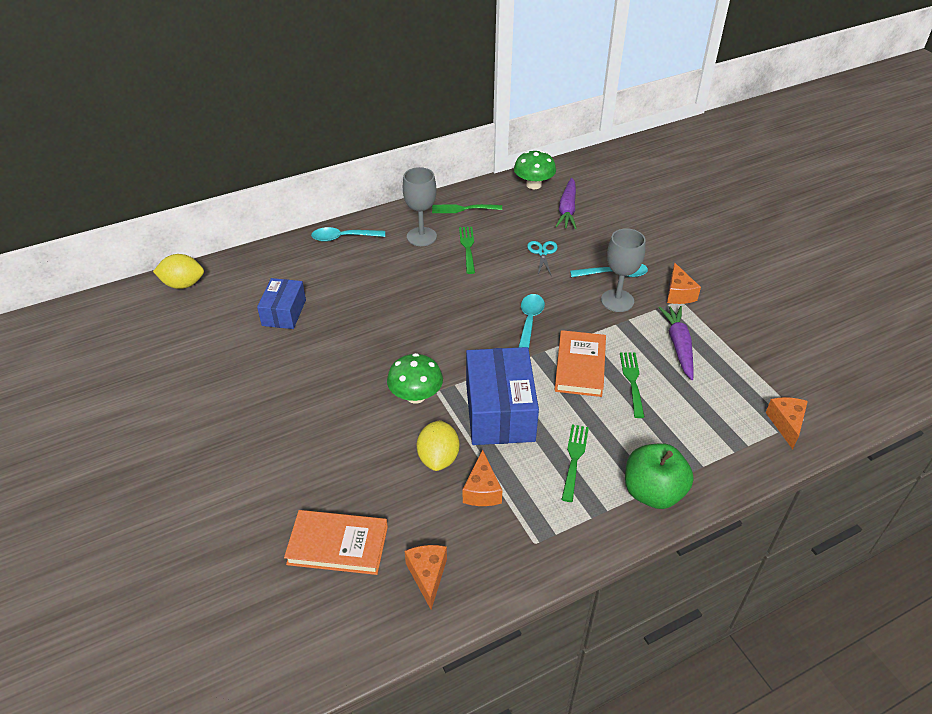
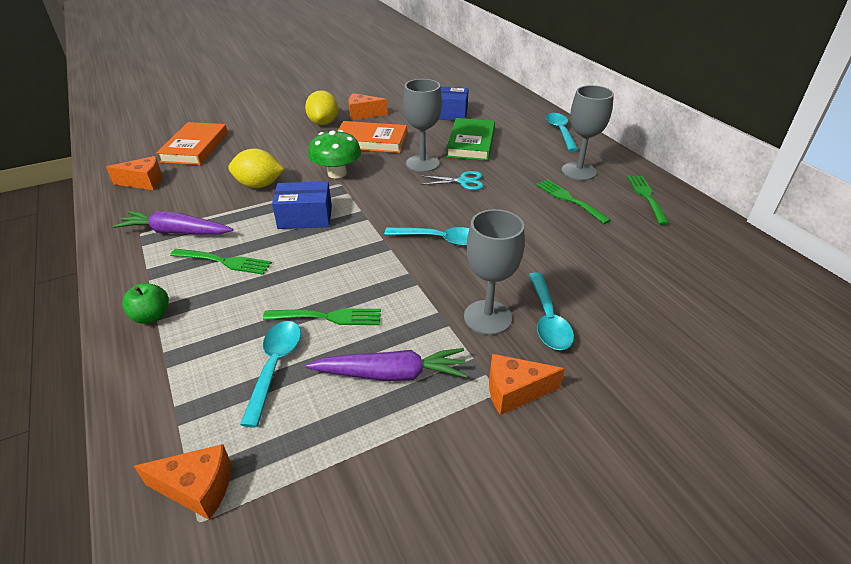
camera: 90 degrees right, 5 degrees down
yellow lemon [153,254,204,289] -> yellow lemon moved to [305,90,338,125]
green fork [459,227,475,274] -> green fork turned 120 degrees counterclockwise [536,180,611,224]
orange cheese [463,450,502,506] -> orange cheese moved to [348,93,388,120]
blue box [466,347,539,445] -> blue box [272,181,332,229], size x0.59
green mushroom [514,151,556,189] -> none
turquoise scissors [527,241,558,277] -> turquoise scissors moved to [421,171,484,190]
purple carrot [555,178,577,229] -> purple carrot moved to [113,211,233,234]
orange book [555,330,606,397] -> orange book moved to [337,121,407,153]
green apple [625,443,694,509] -> green apple [122,283,169,324], size x0.54
none -> turquoise spoon [240,321,301,427]
none -> grey goblet [403,79,442,172]
none -> green book [446,118,495,161]

